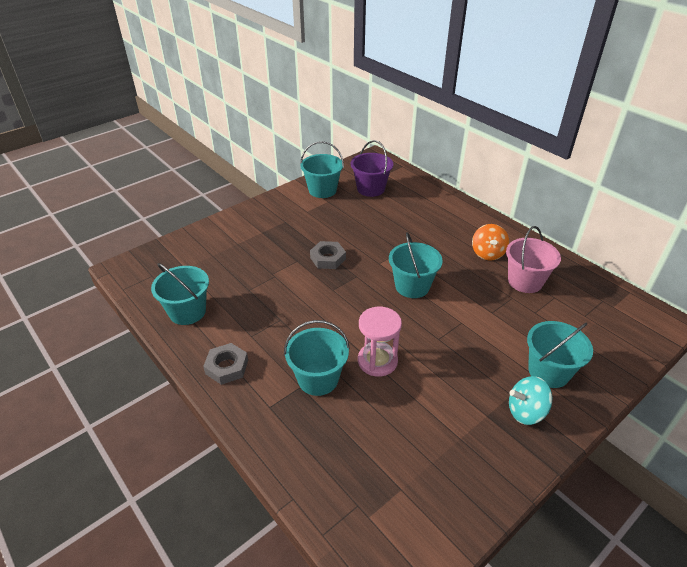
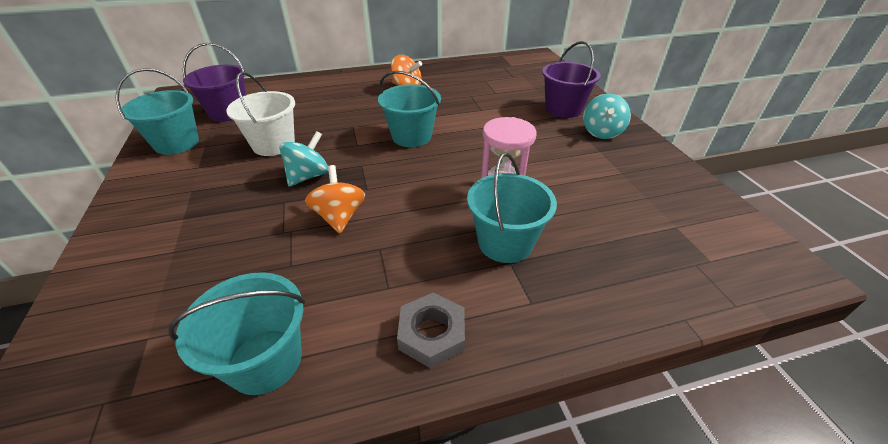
camera: 65 degrees left, 0 degrees up
grey nut [310,241,346,269] -> turquoise spinning top [279,131,328,187]
pink bucket [506,226,561,293] -> none
turquoise bucket [527,321,593,388] -> purple bucket [542,41,601,118]
none -> white bucket [226,72,295,156]
none -> orange spinning top [305,165,365,233]

